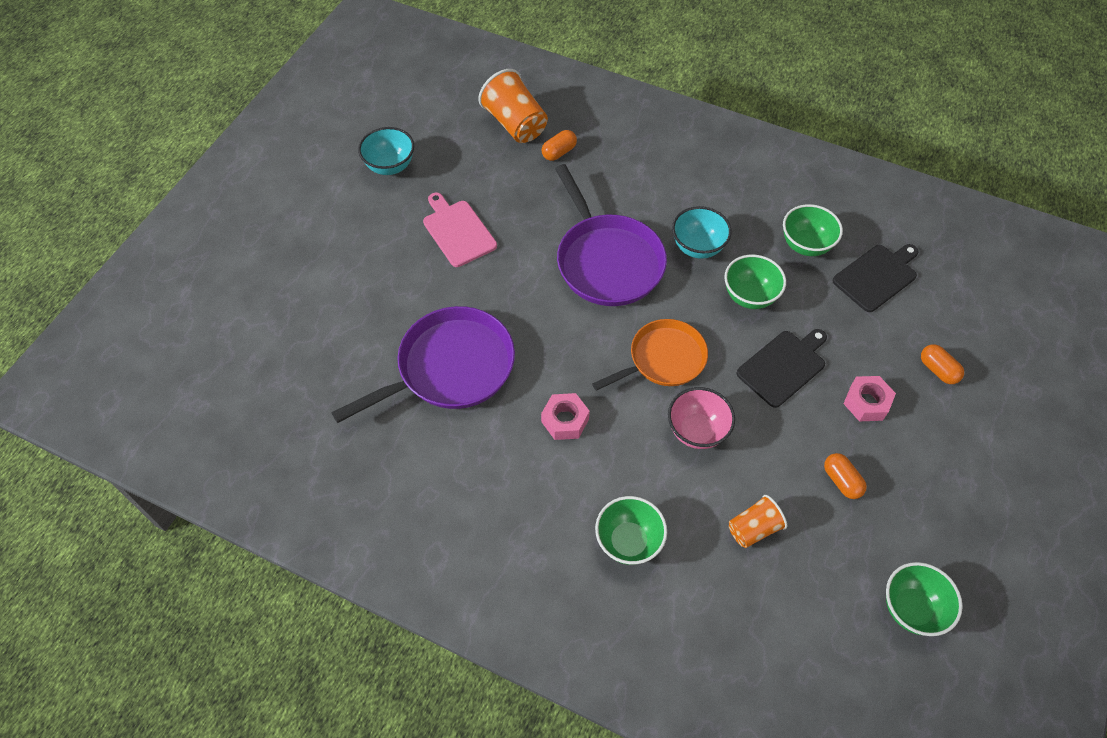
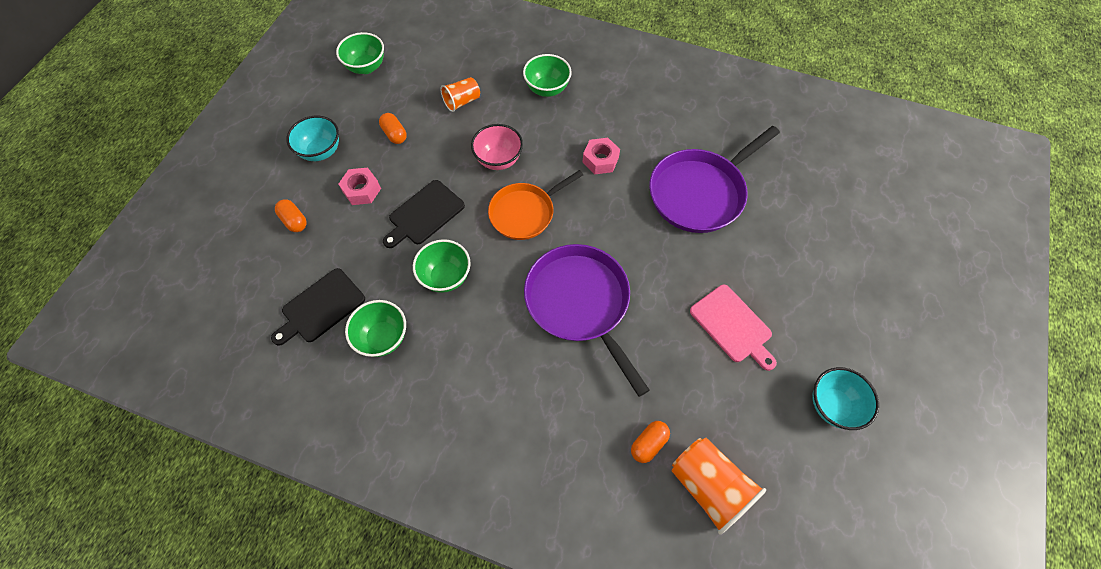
camera: 175 degrees right, 5 degrees up
turquoise bowl [672,206,732,259] -> turquoise bowl moved to [286,116,339,161]

